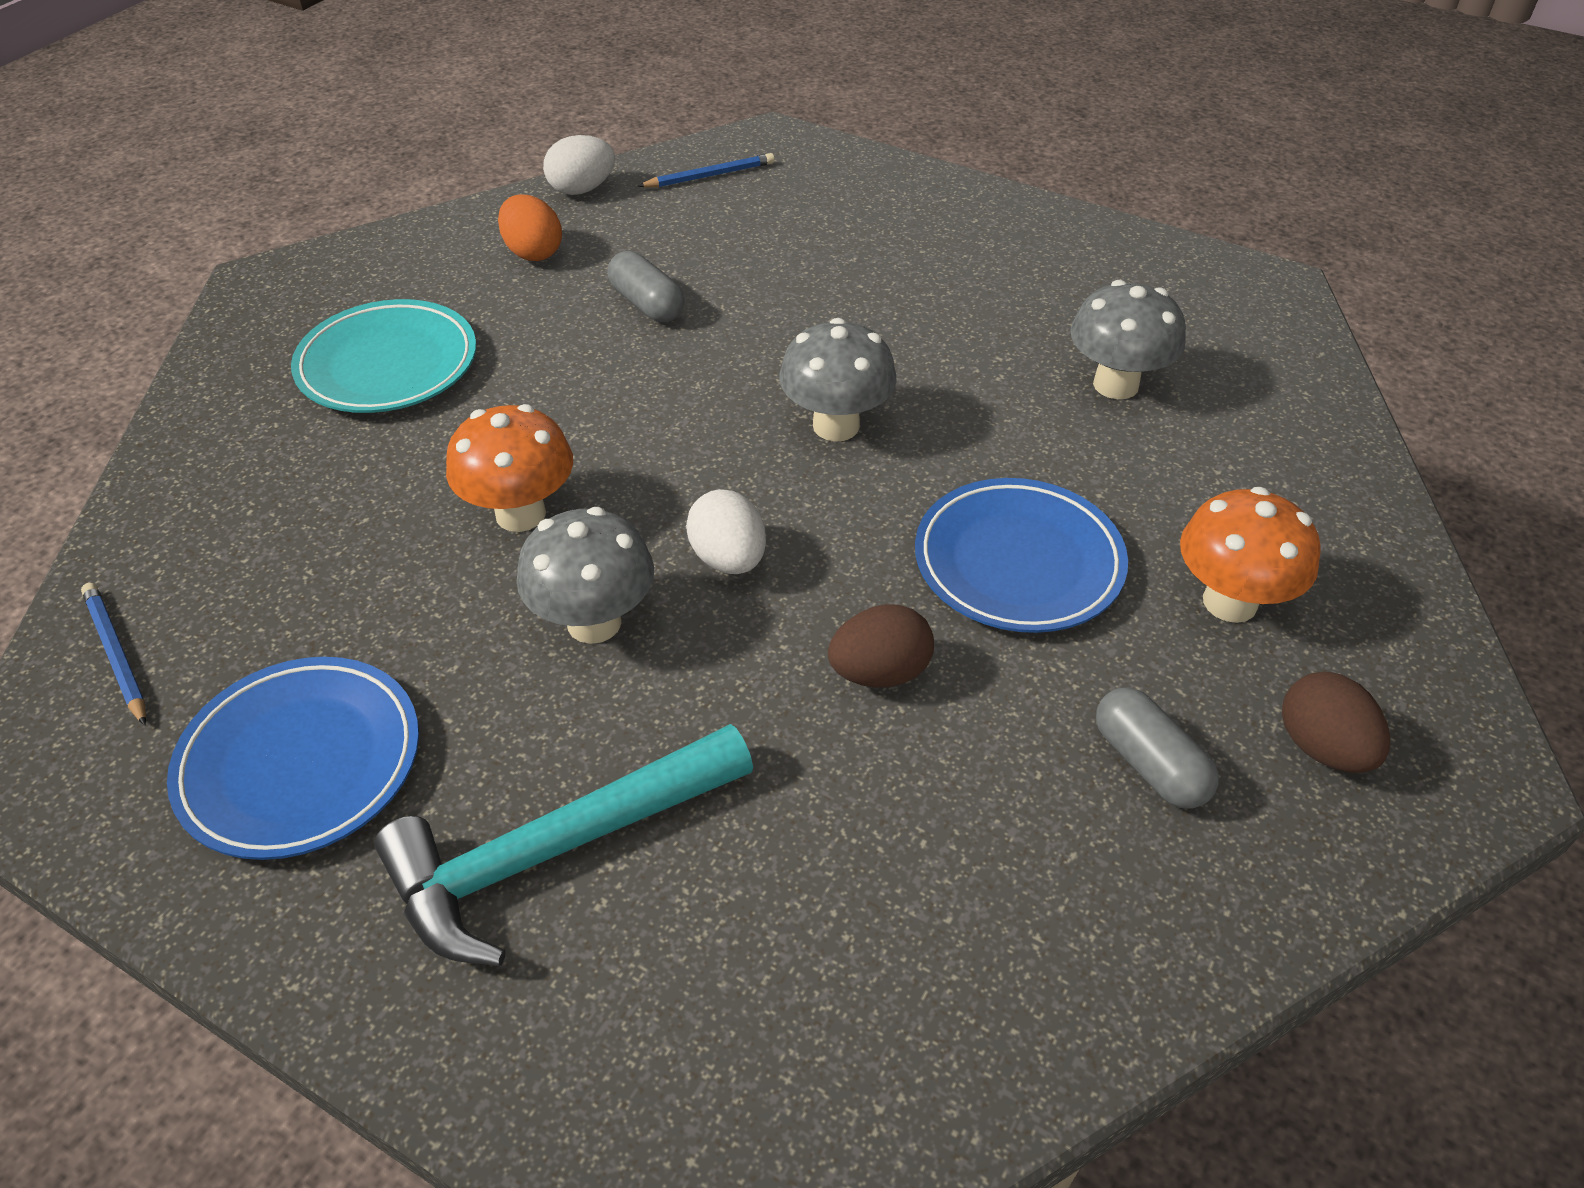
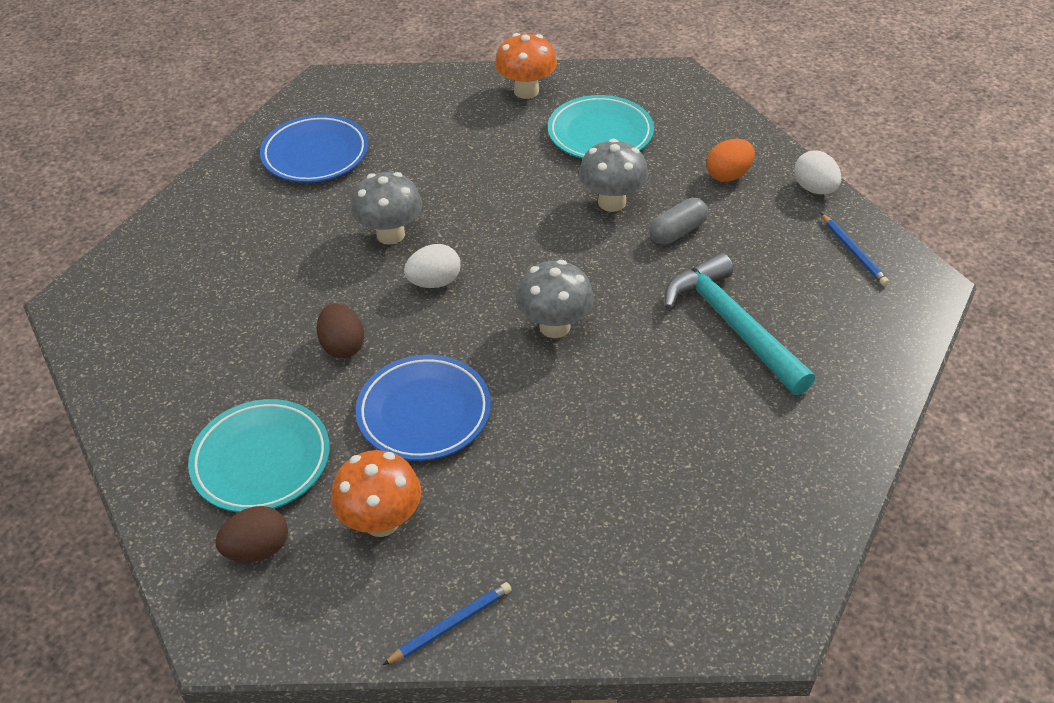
camera: 90 degrees right, 0 degrees up
blue pencil [81,583,146,726] -> blue pencil moved to [383,582,512,665]
turquoise hammer [374,724,753,966] -> turquoise hammer moved to [665,253,815,395]
orange mushroom [446,404,573,532] -> orange mushroom moved to [495,33,557,99]
grey mushroom [1070,280,1186,399] -> grey mushroom moved to [579,139,648,212]
grey capsule [1096,687,1219,809] -> turquoise plate [188,399,330,512]

